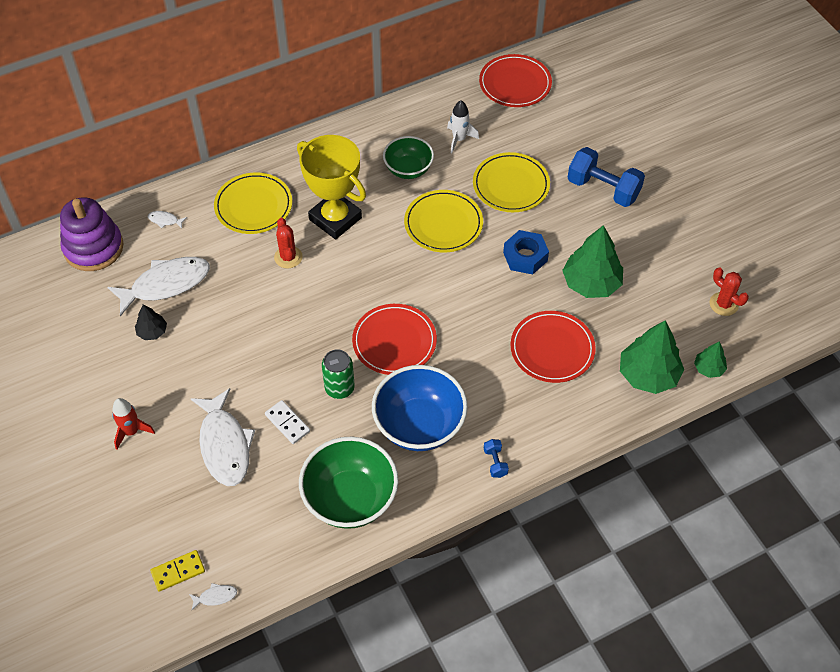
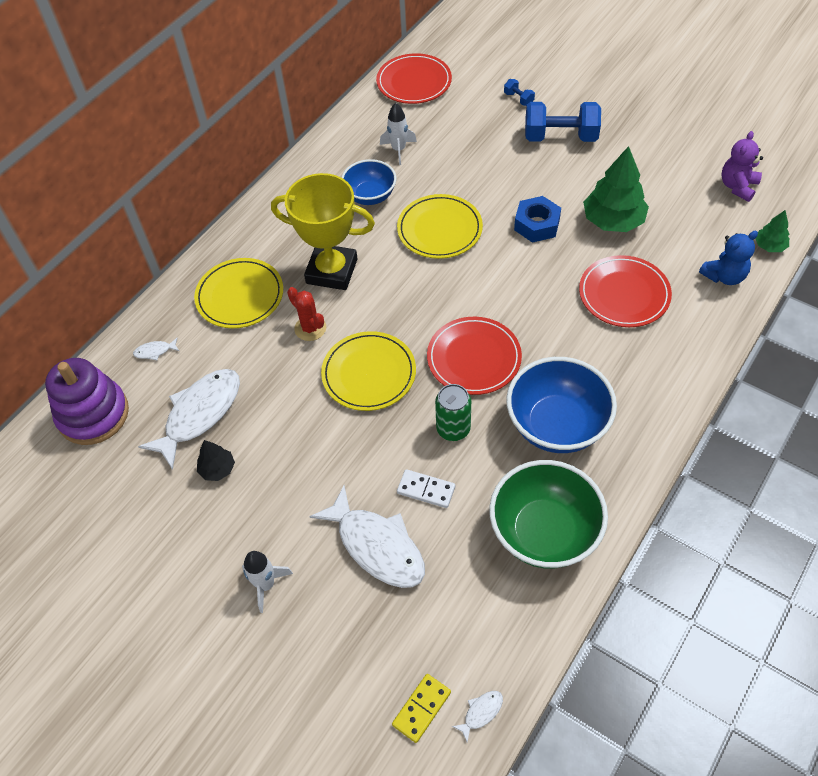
camera: 25 degrees left, 0 degrees up
red rocket [112,398,155,449] -> white rocket [242,551,293,613]
green bowl [383,136,434,179] -> blue bowl [341,159,396,205]
yellow plate [473,152,550,212] -> yellow plate moved to [321,331,416,411]
blue dumbbell [484,439,509,478] -> blue dumbbell moved to [504,79,535,106]
green tree [620,320,684,394] -> blue teddy bear [699,231,758,285]
red cactus [710,268,749,316] -> purple teddy bear [721,131,763,202]

